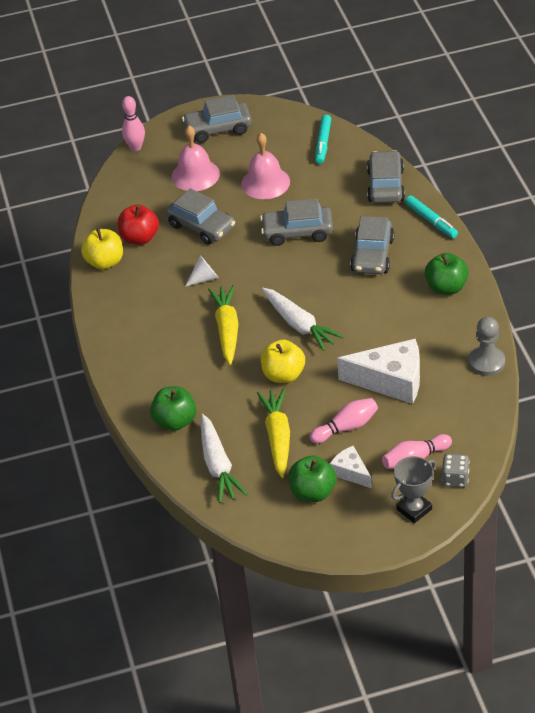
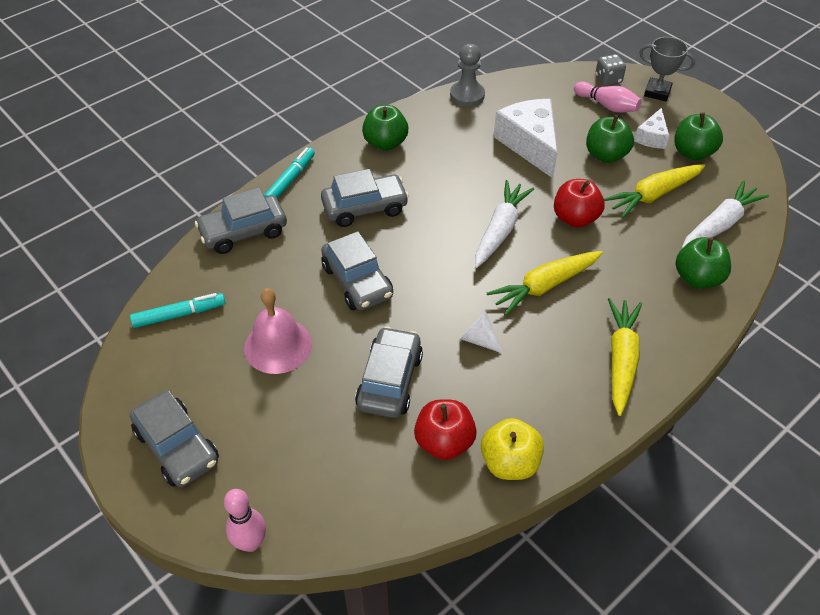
camera: 120 degrees left, 5 degrees up
pink bell [172,125,220,191] -> none
yellow apple [260,339,305,383] -> red apple [554,179,605,228]
pink bowling pin [310,398,378,444] -> green apple [586,115,634,163]
none -> yellow carrot [608,298,642,416]

